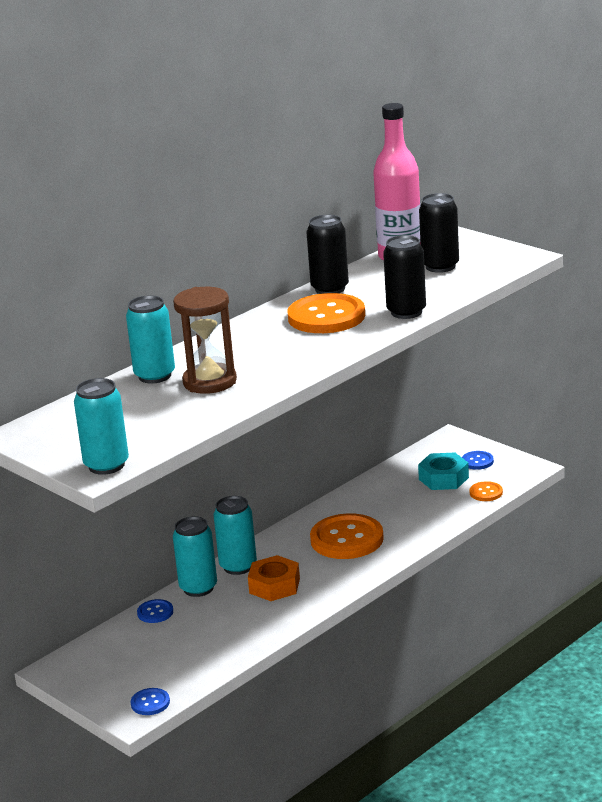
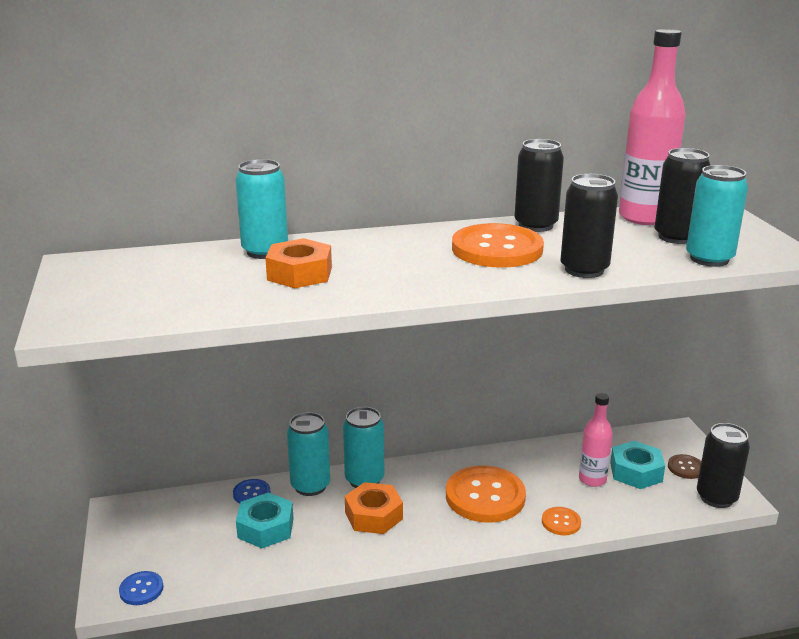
camera: 30 degrees right, 0 degrees up
turquoise can [74,378,129,475] -> turquoise can moved to [686,165,748,267]
brown hourglass [173,287,237,394] -> orange nut [265,238,332,288]
blue button [462,451,494,470] -> brown button [668,454,701,479]
orange button [469,481,503,501] -> orange button moved to [542,507,581,535]
none -> turquoise nut [236,492,294,548]
none -> pink bottle [579,393,613,487]
none -> black can [697,423,750,508]

